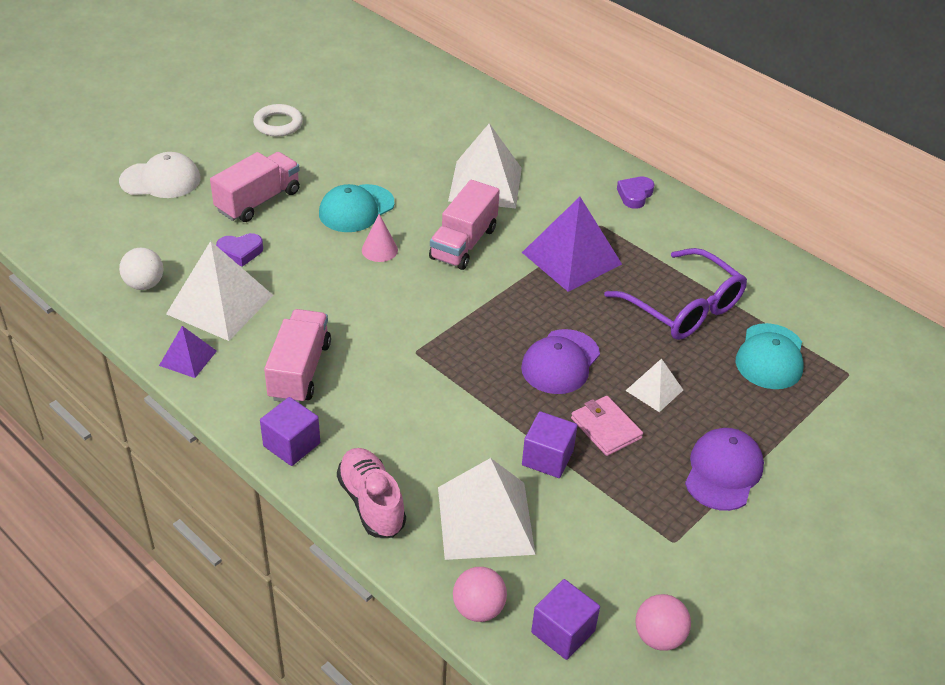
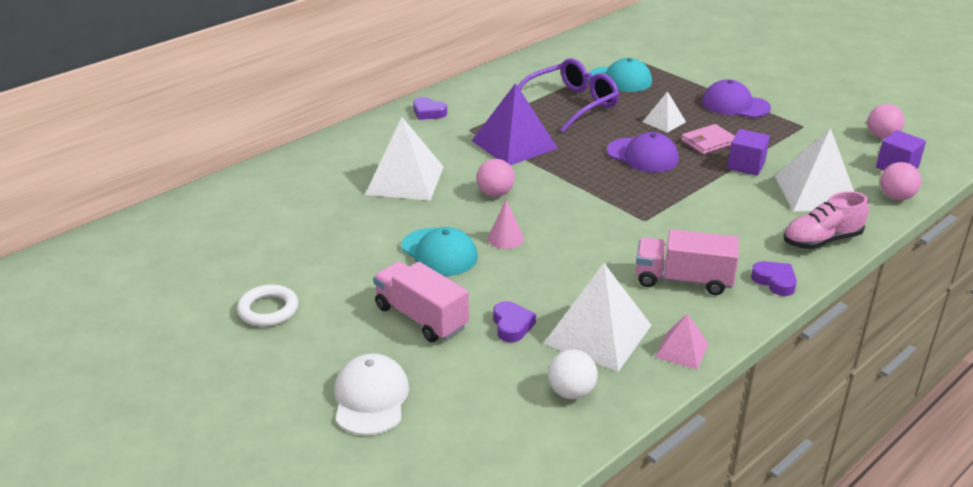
camera: 85 degrees left, 10 degrees down
purple pyramid [159,326,217,378] -> pink pyramid [655,314,709,369]
purple cube [260,397,320,466] -> purple heart [751,261,797,296]
pink truck [429,180,500,270] -> pink ball [477,159,515,197]

